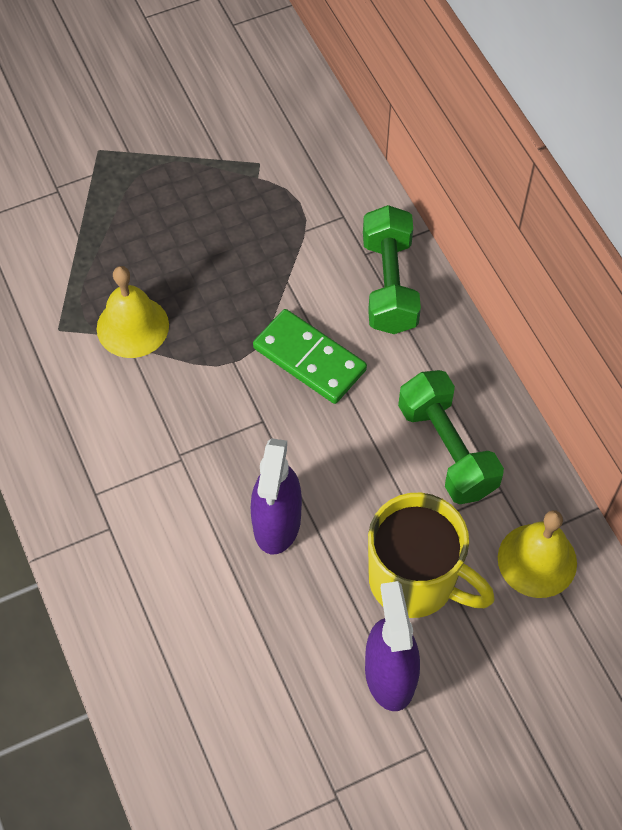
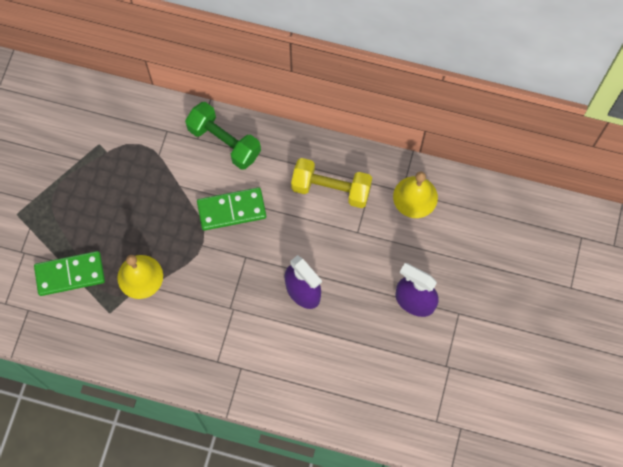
camera: 50 degrees left, 10 degrees up
yellow mug [368,493,495,618] -> none
green dumbbell [398,370,504,504] -> yellow dumbbell [291,158,372,208]
none -> green domino [34,251,105,296]

